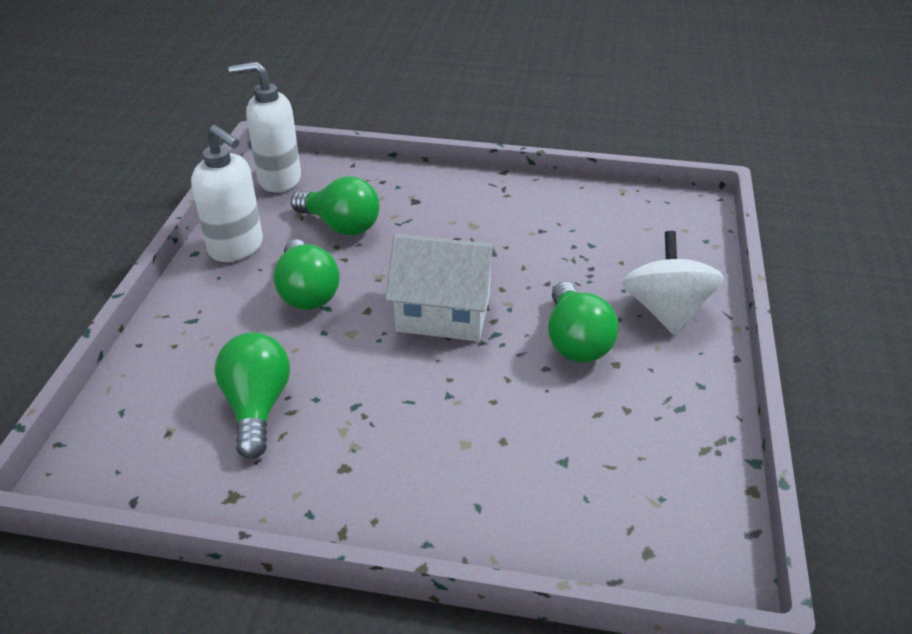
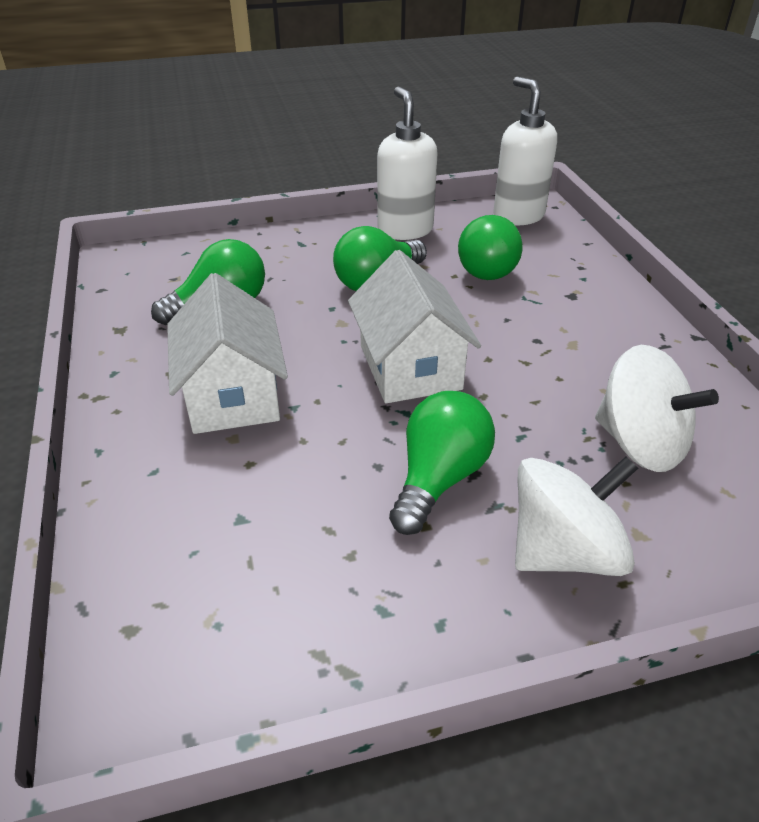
camera: 65 degrees right, 0 degrees up
white soap dispenser [191,125,263,262] -> white soap dispenser turned 150 degrees clockwise [377,87,438,240]
green light bulb [548,282,619,362] -> green light bulb turned 150 degrees clockwise [389,391,495,535]
none -> white house [167,273,288,434]
none -> white spinning top [595,345,719,472]

